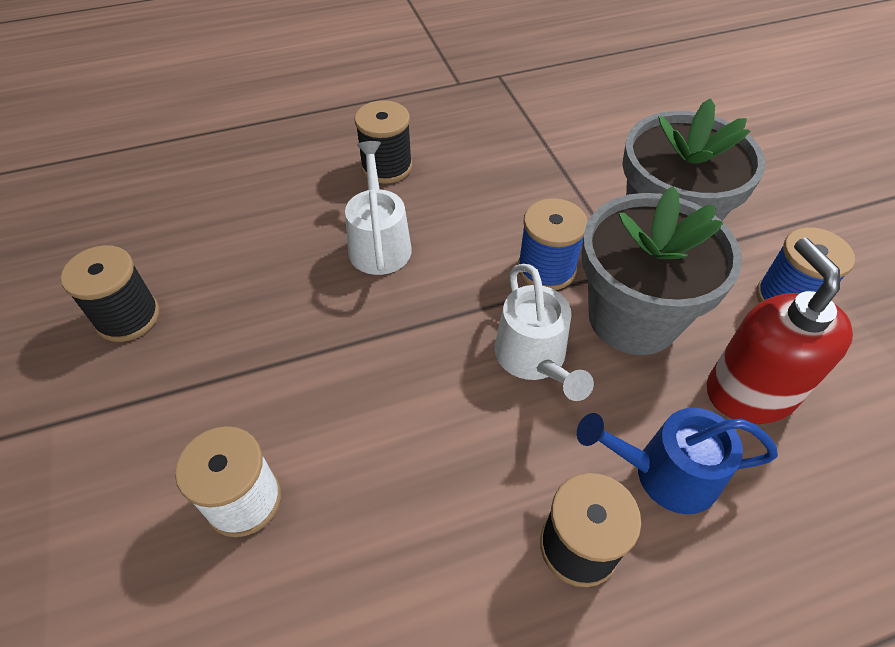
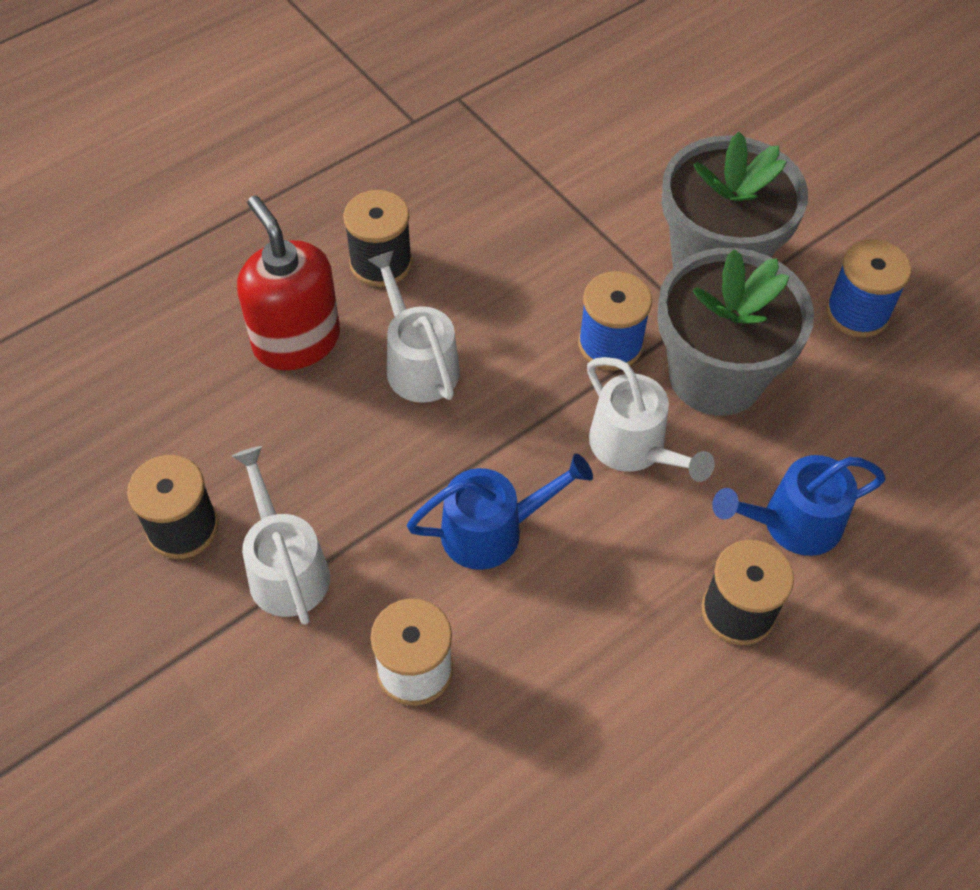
camera: 20 degrees left, 5 degrees up
red soap dispenser [707,238,853,424] -> red soap dispenser moved to [237,196,340,370]
none -> white watering can [232,446,330,625]
none -> blue watering can [407,454,593,570]

